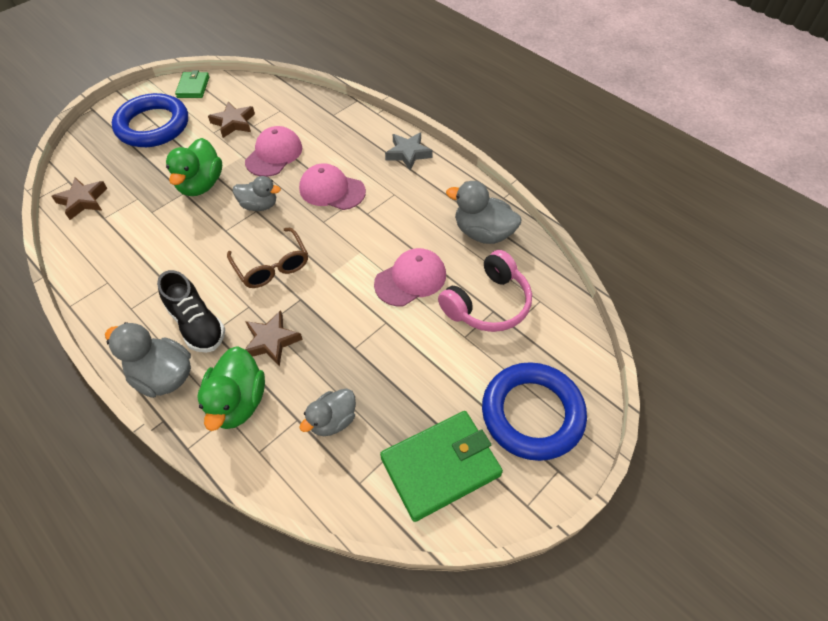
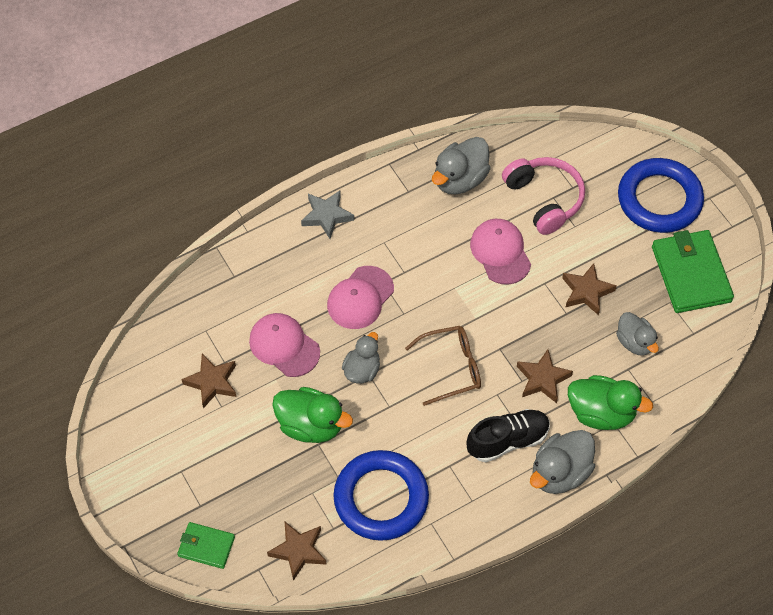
camera: 75 degrees left, 5 degrees up
blue ring [112,93,188,147] -> blue ring moved to [333,450,429,541]
green wallet [175,70,209,98] -> green wallet moved to [177,522,235,569]
none -> brown star [562,263,617,315]

